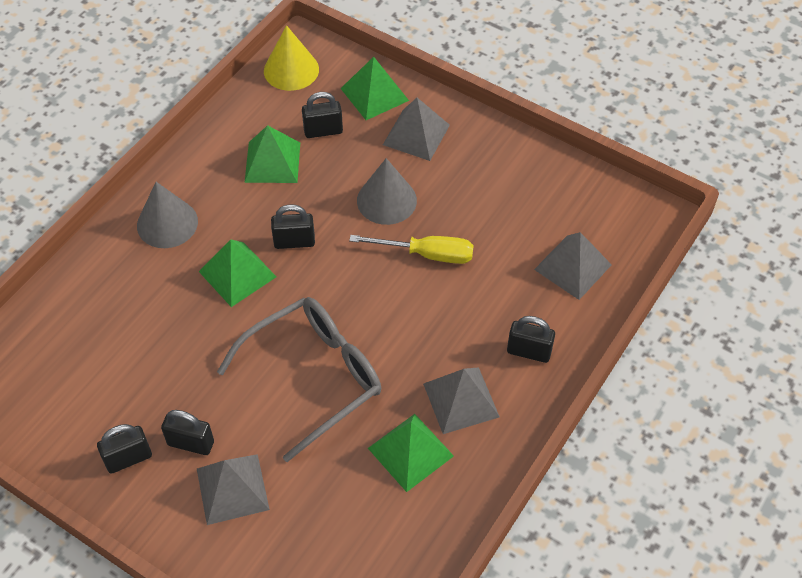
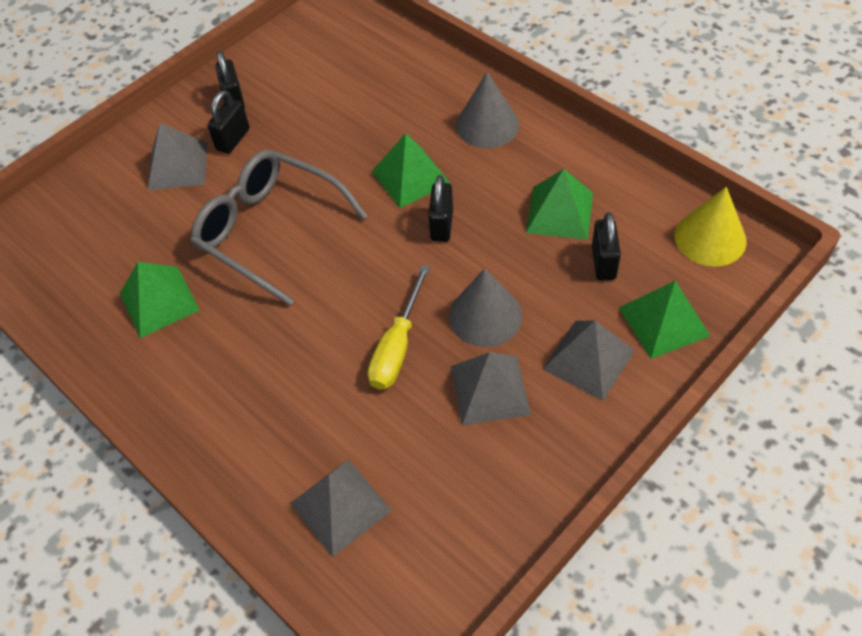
camera: 105 degrees right, 0 degrees up
grey glasses [217,297,381,462] -> grey glasses turned 150 degrees clockwise [191,150,367,306]
grey pyramid [423,367,500,434] -> grey pyramid moved to [451,352,531,426]
black padlock [507,316,555,363] -> none

